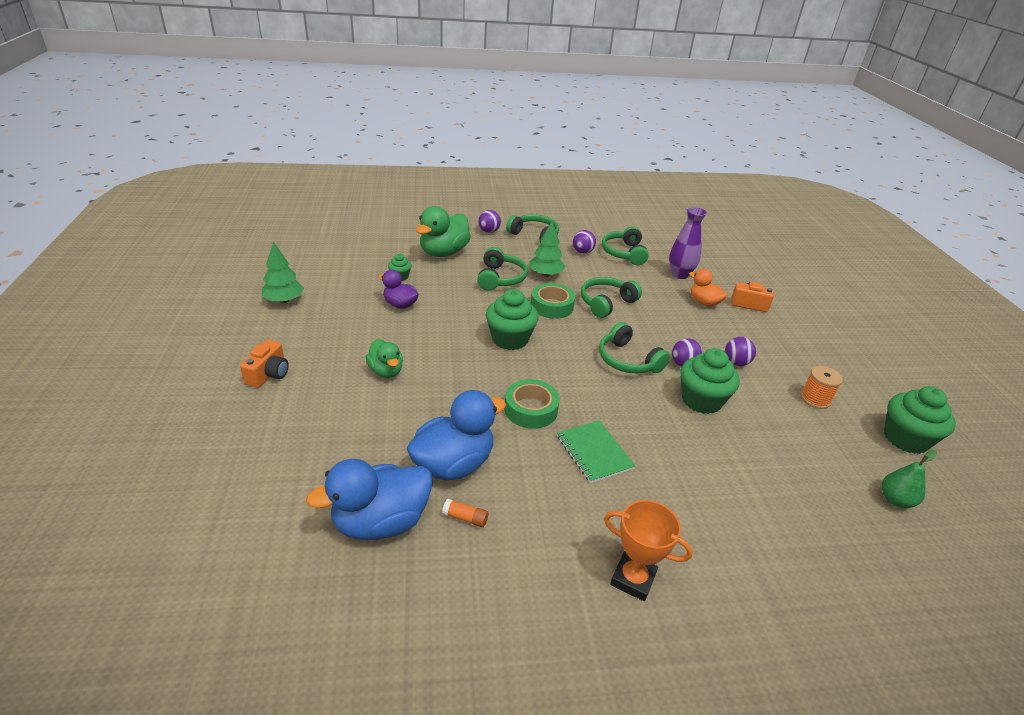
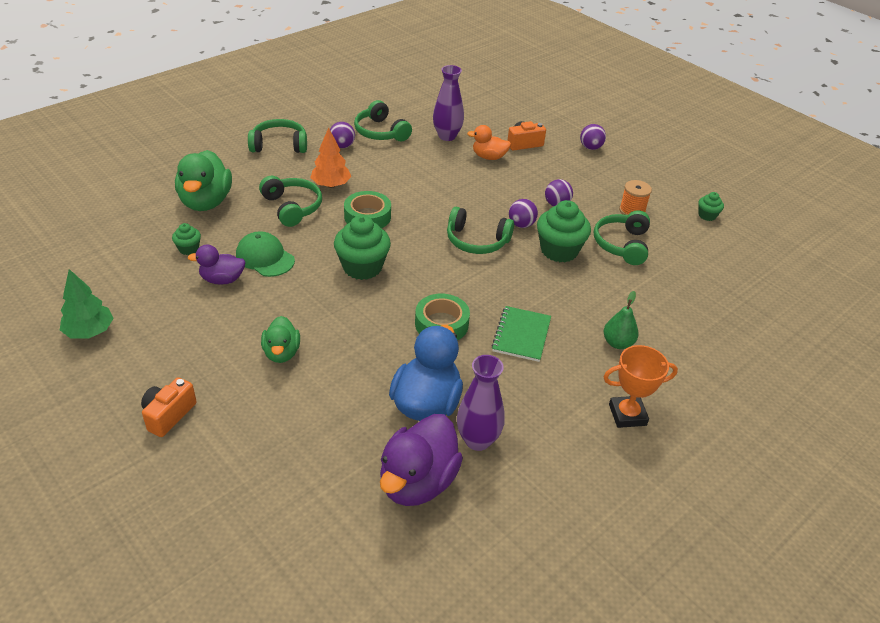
camera: 35 degrees left, 5 degrees up
orange camera [240,340,289,388] -> orange camera turned 135 degrees counterclockwise [141,377,197,437]
blue duck [306,459,433,540] -> purple duck [380,414,463,506]
green duck [366,339,403,378] -> green duck turned 60 degrees clockwise [261,316,300,363]
orange glue stick [442,499,488,527] -> purple vase [457,355,505,451]
purple ball [478,210,501,233] -> purple ball moved to [580,124,606,150]
green tree [529,221,565,277] -> orange tree [310,127,351,188]
green notebook [557,420,635,483] -> green notebook turned 75 degrees clockwise [491,306,551,362]
green headphones [581,277,642,318] -> green headphones moved to [594,210,650,265]
green pear [882,450,937,508] -> green pear moved to [603,291,639,349]
green cupcake [884,386,956,454] -> green cupcake [698,192,724,221], size x0.50
none -> green cap [236,231,295,277]

